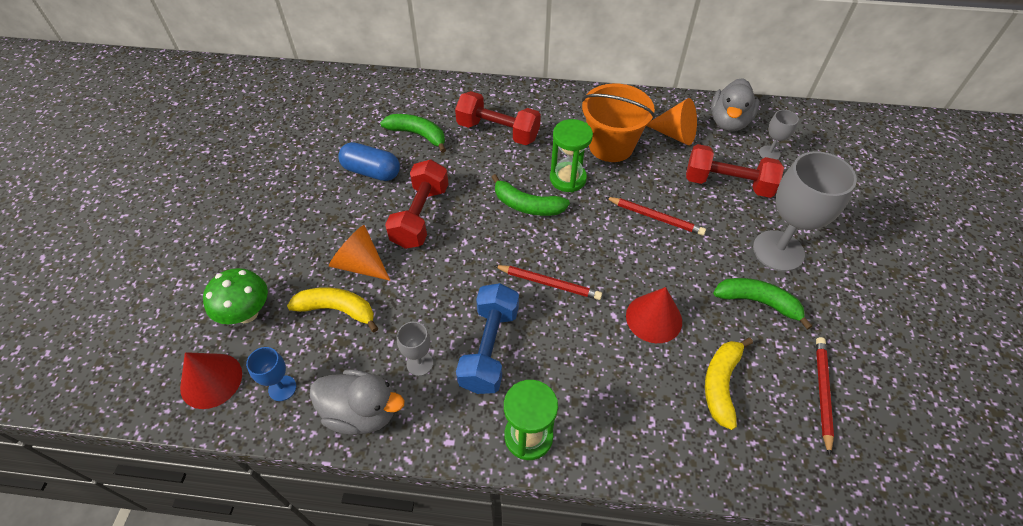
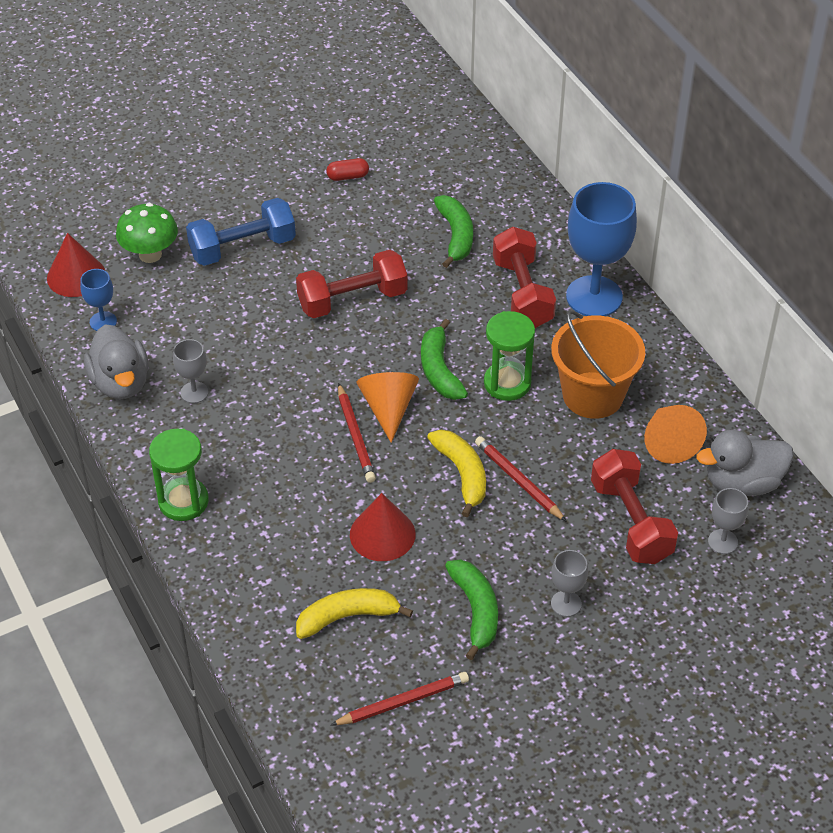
camera: 55 degrees right, 5 degrees down
yellow banana [287,287,378,332] -> yellow banana moved to [427,430,486,517]
orange cone [329,225,390,281] -> orange cone moved to [357,372,419,443]
blue capsule [338,142,400,181] -> none
blue dumbbell [456,283,519,394] -> blue dumbbell moved to [186,198,296,266]
red pencil [605,197,706,236] -> red pencil turned 150 degrees clockwise [475,436,567,522]
grey goblet [753,151,857,271] -> grey goblet [551,550,588,617], size x0.47
none -> red capsule [326,158,369,181]
none -> blue goblet [566,182,637,316]

